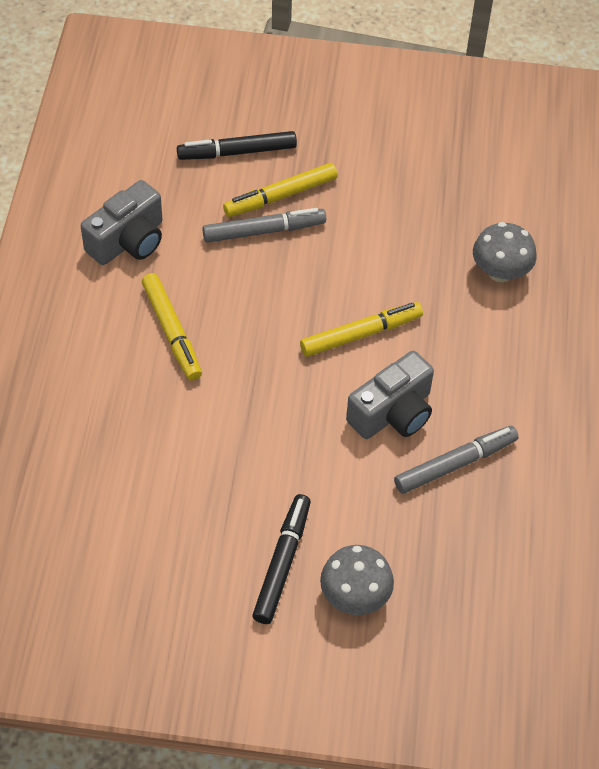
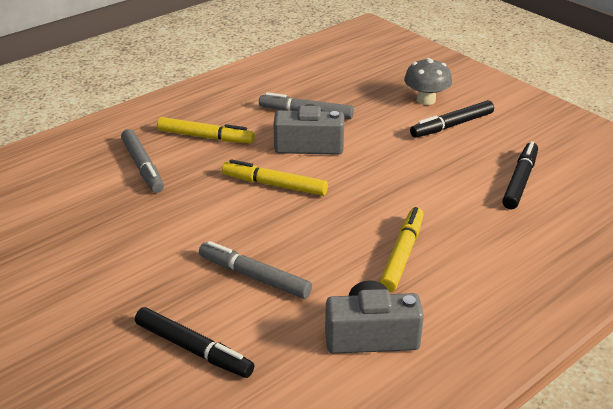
camera: 135 degrees left, 20 degrees down
yellow marker [223,163,338,217] -> yellow marker moved to [157,117,255,144]
grey mushroom [473,222,537,282] -> grey marker [121,129,164,193]
none -> black marker [502,141,538,209]

